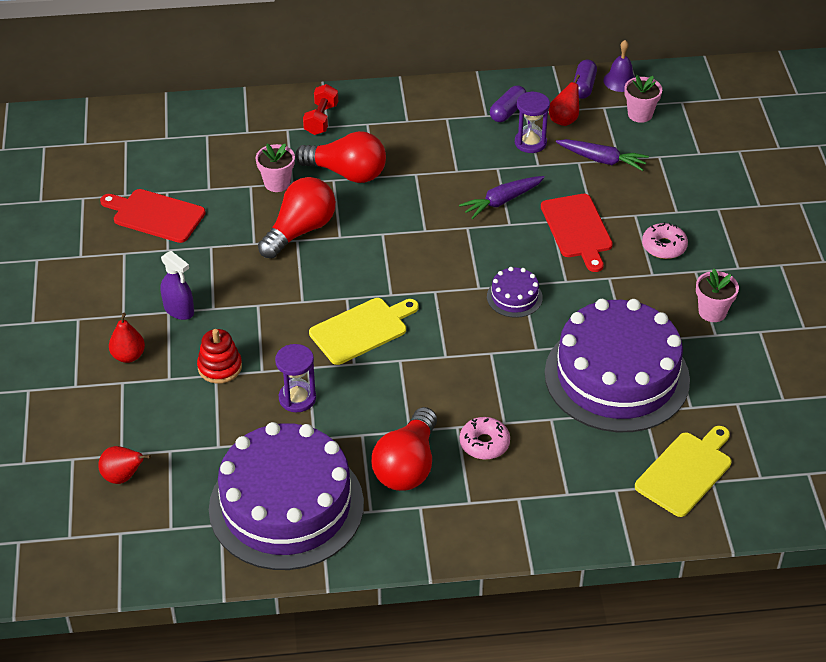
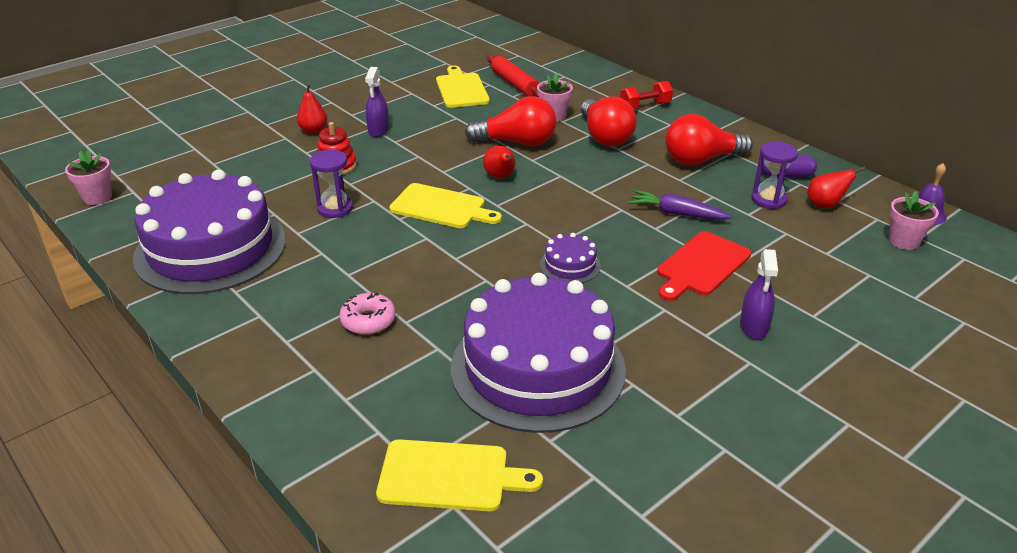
camera: 55 degrees right, 10 degrees down
red pear [98,446,151,484] -> red pear moved to [483,146,516,179]
red cutting board [100,189,206,243] -> yellow cutting board [436,66,490,108]
red light bulb [371,407,437,491] -> red light bulb moved to [665,114,753,166]
purple carrot [556,139,649,171] -> none
purple capsule [574,60,597,99] -> none
pink donut [642,222,688,259] -> purple spray bottle [740,249,778,339]
pink flower pot [696,269,739,322] -> pink flower pot moved to [65,150,112,205]
none -> red rolling pin [487,55,539,97]

